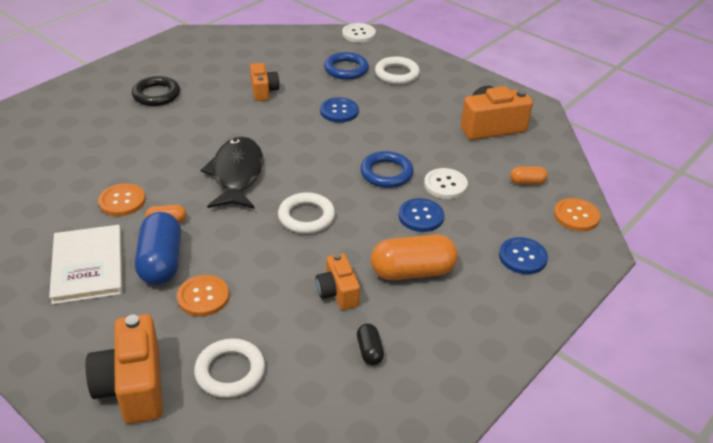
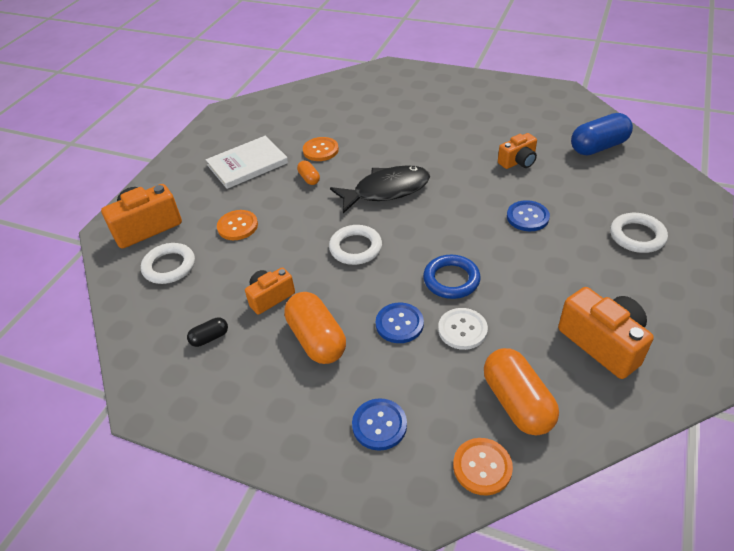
camera: 75 degrees right, 5 degrees up
black ring [132,76,180,106] -> none
blue capsule [135,212,181,285] -> blue capsule moved to [571,113,633,155]
blue ring [324,52,369,80] -> none
white button [342,23,376,43] -> none
orange capsule [510,166,548,184] -> orange capsule [484,348,559,436], size x2.04

